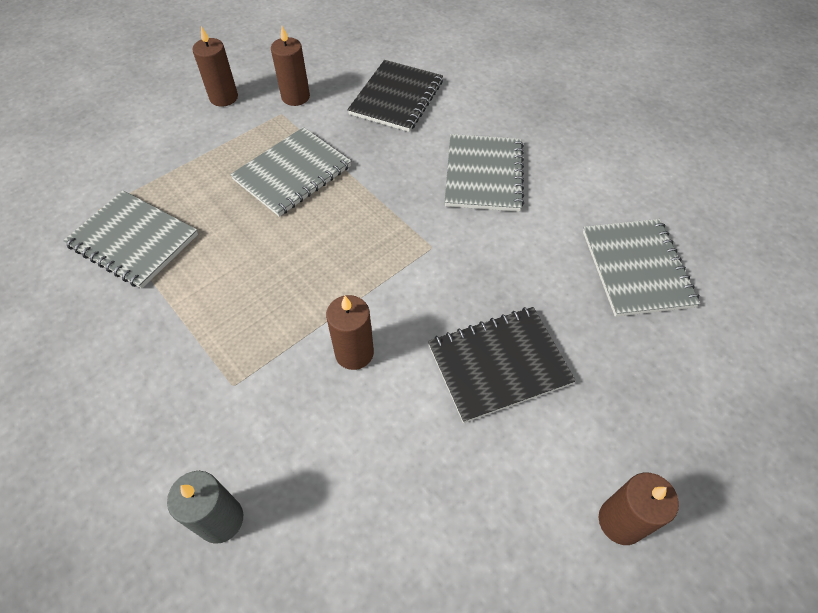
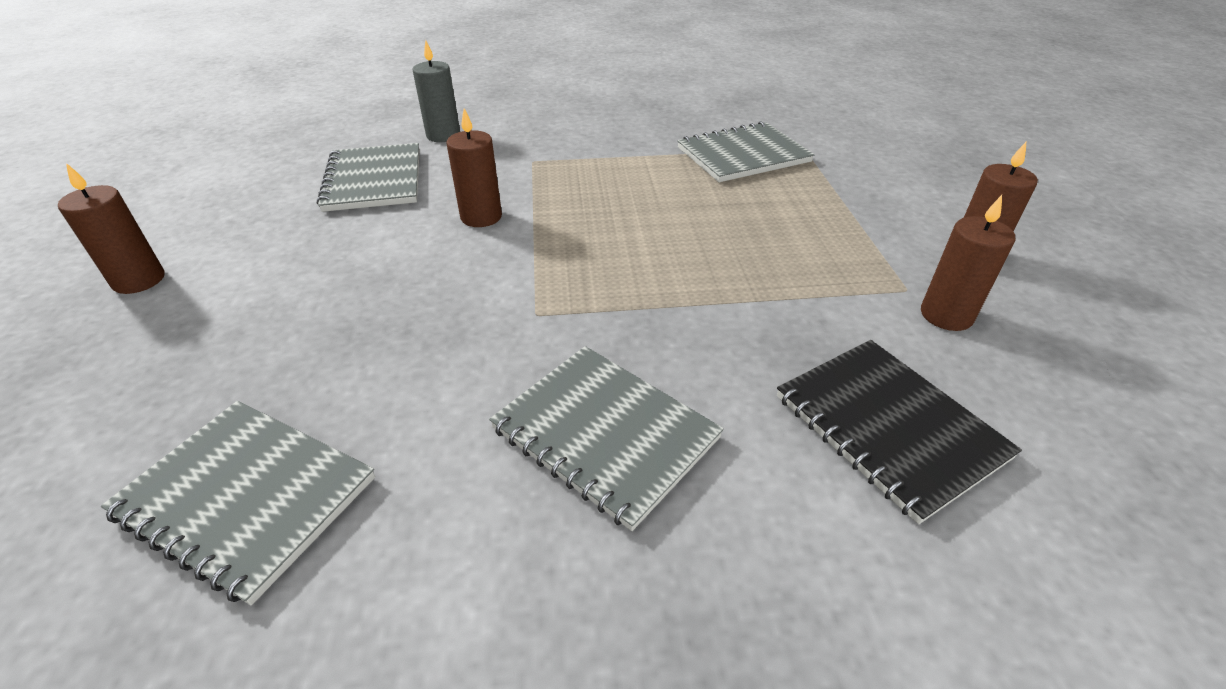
camera: 125 degrees right, 15 degrees down
grey notebook [230,127,351,217] -> grey notebook moved to [317,143,419,212]
black notebook [428,307,576,423] -> none

